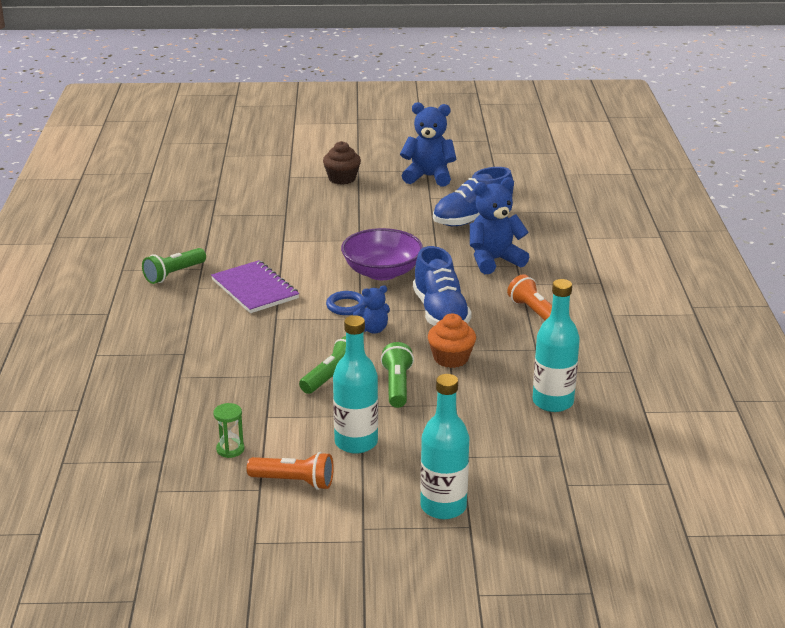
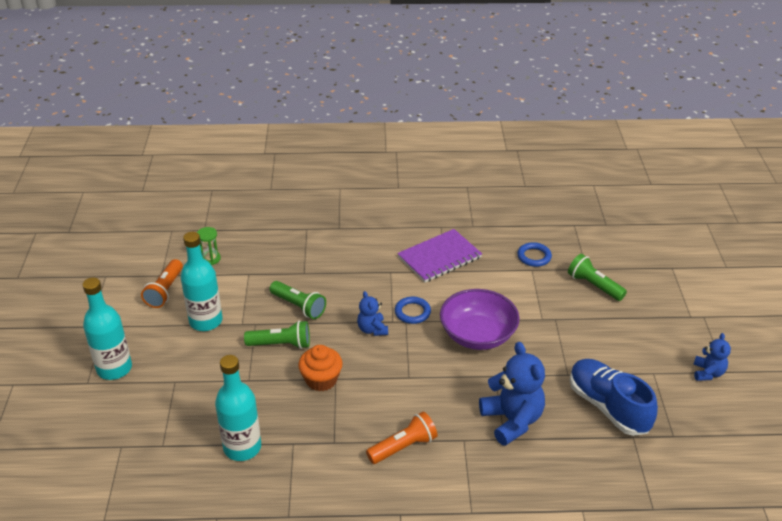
camera: 90 degrees right, 10 degrees up
green flashlight [142,248,206,284] -> green flashlight moved to [568,254,627,301]
brown cupcake [323,141,361,184] -> none
blue teddy bear [400,102,456,186] -> blue teddy bear [693,333,731,381], size x0.55
blue shoe [413,246,472,326] -> none
none -> blue ring [517,242,552,267]

